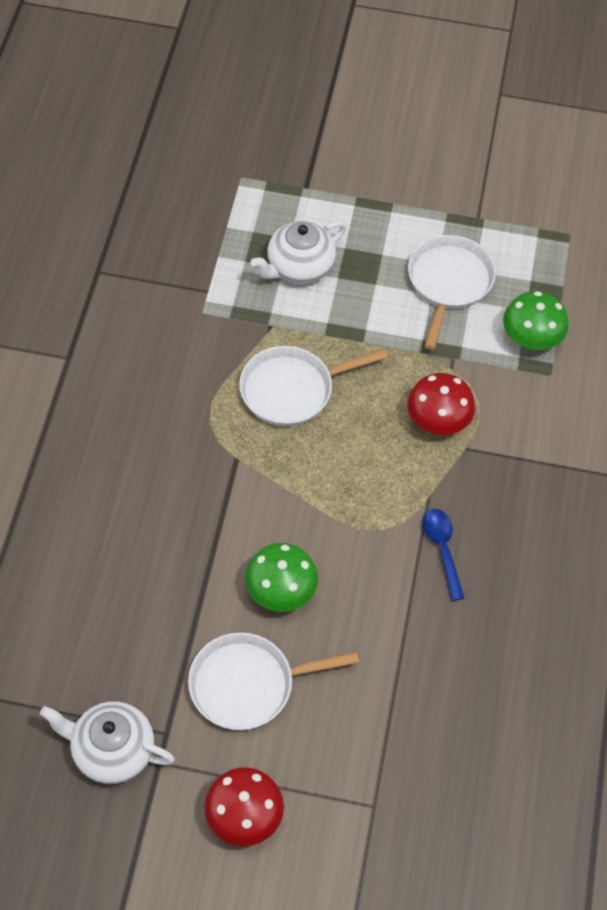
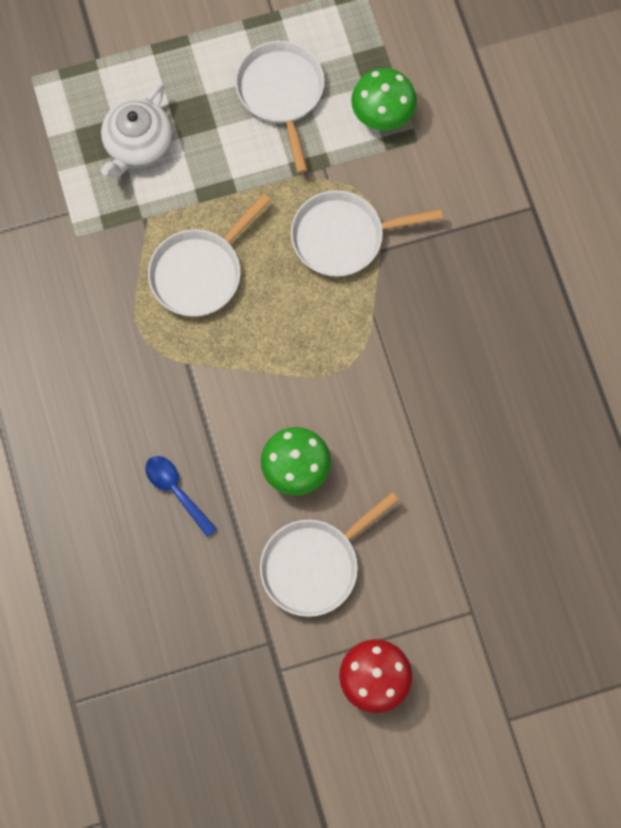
camera: 25 degrees left, 15 degrees up
white teapot [40,701,175,784] -> none
red mushroom [407,373,475,435] -> white pan [291,190,443,277]
blue spoon [423,509,464,601] -> blue spoon moved to [145,456,217,537]

